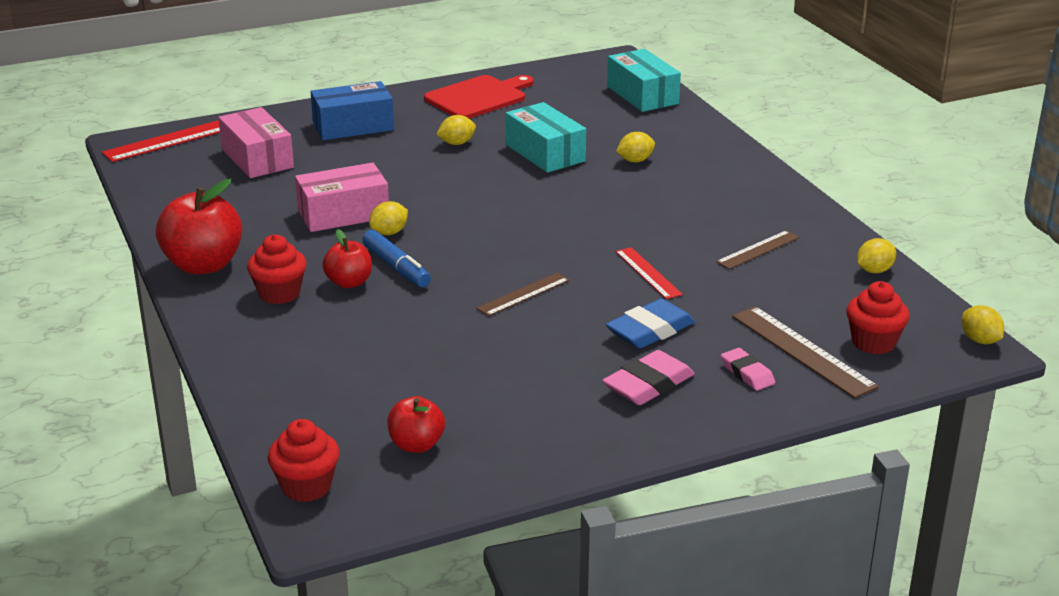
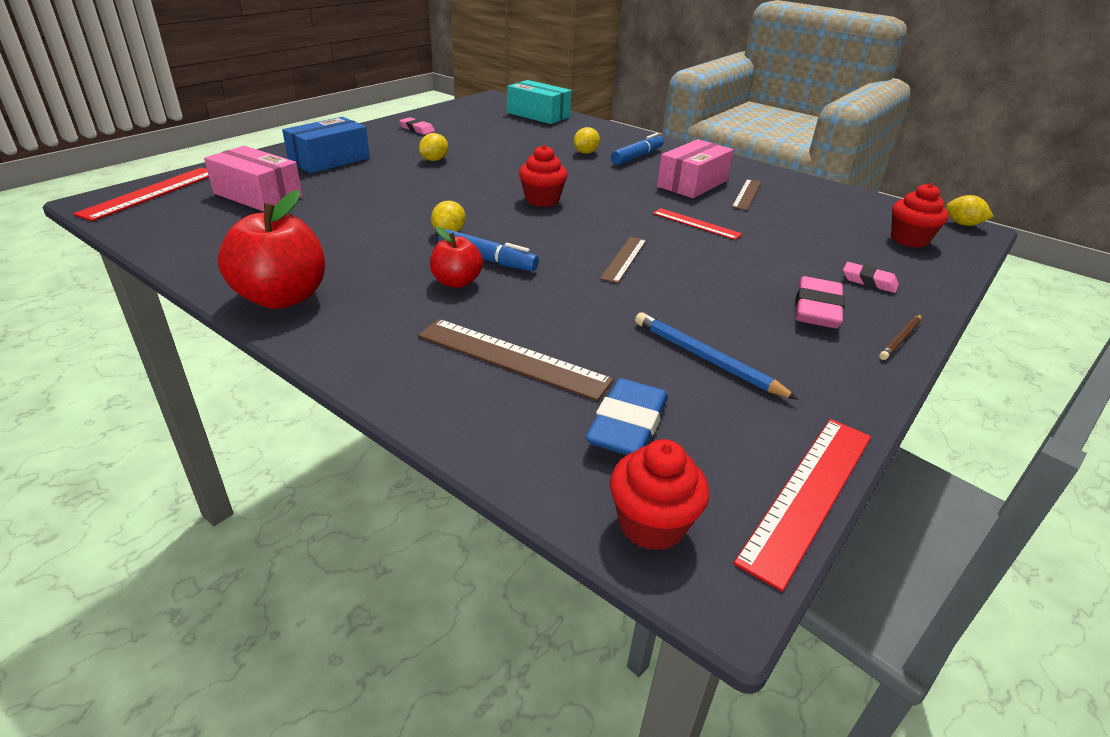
camera: 30 degrees left, 5 degrees up
red cupcake [247,234,307,304] -> red cupcake moved to [519,145,568,207]
pink box [295,163,389,232] -> pink box moved to [657,139,734,198]
red apple [387,396,445,453] -> none
red cutting board [424,75,534,119] -> pink eraser [399,117,435,135]
turquoise box [506,102,586,173] -> none
blue eraser [606,299,695,348] -> blue eraser moved to [586,378,668,455]
brown ruler [732,306,879,398] -> brown ruler moved to [417,319,614,401]
yellow lemon [857,238,896,273] -> none
none -> blue marker [611,133,664,165]
none -> blue pencil [635,312,798,400]
none -> red ruler [734,419,871,592]
none -> brown pencil [879,315,922,360]

